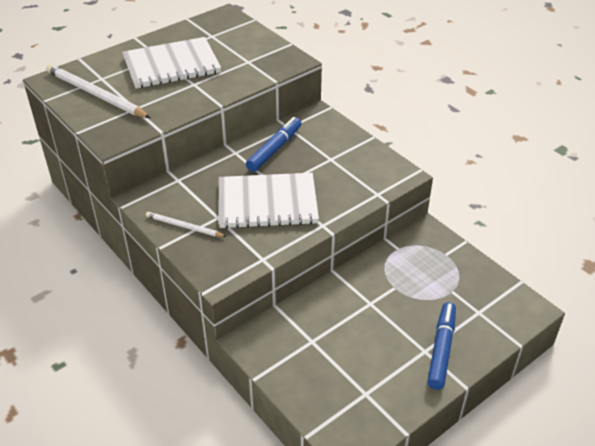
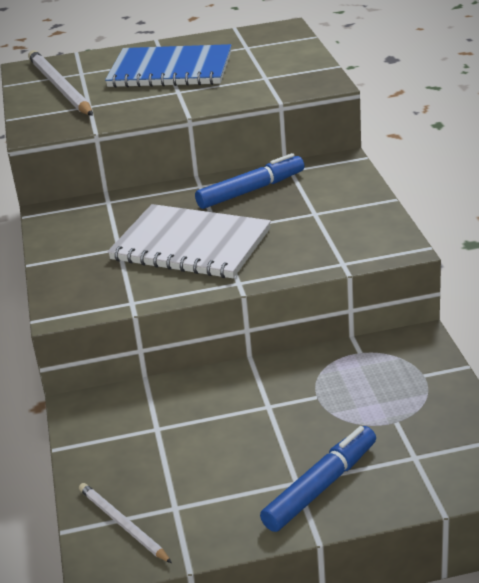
camera: 30 degrees right, 10 degrees down
white notebook [122,37,221,88] -> blue notebook [105,44,232,88]
white pencil [146,212,226,237] -> white pencil moved to [79,483,172,563]

